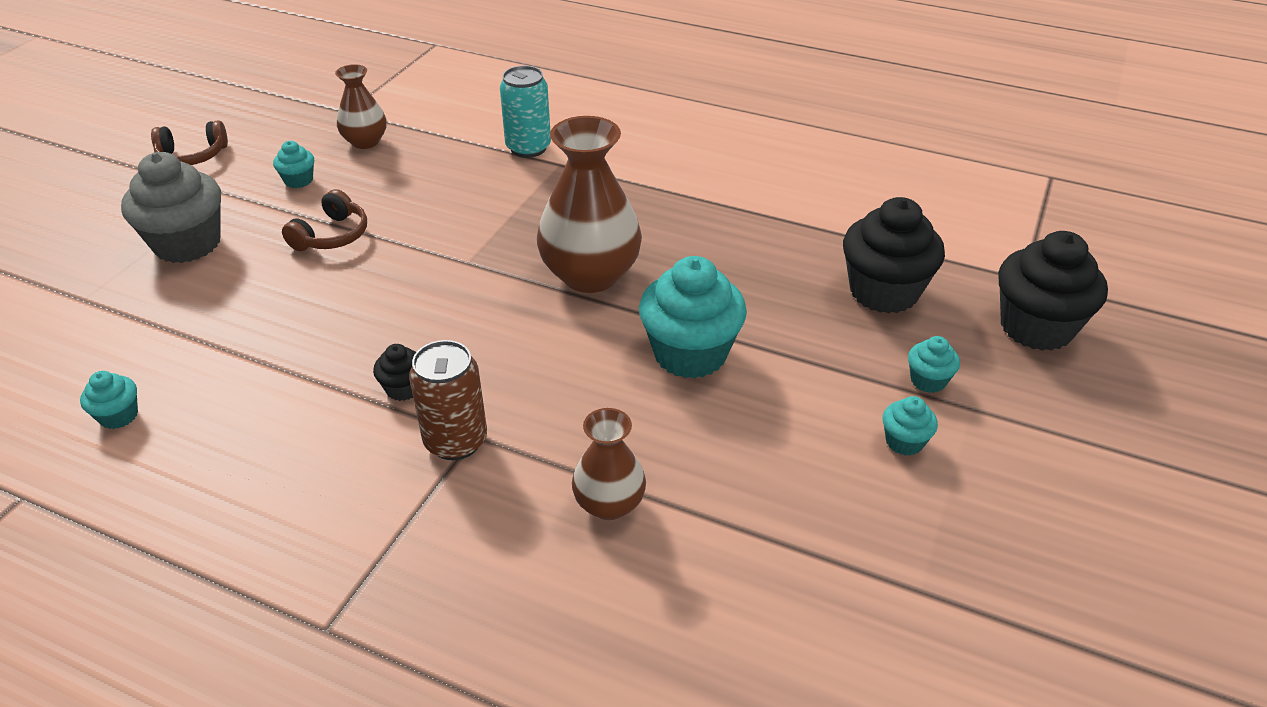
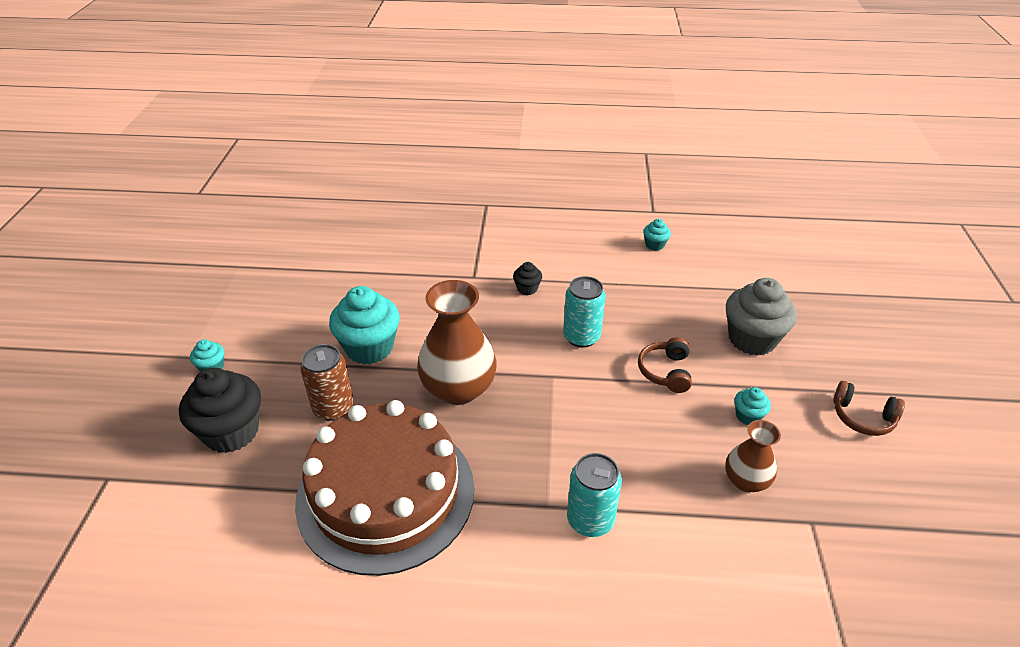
camera: 160 degrees right, 0 degrees up
brown headphones [151,120,228,165] -> brown headphones turned 120 degrees counterclockwise [833,381,905,436]
brown can [409,340,487,460] -> brown can moved to [301,344,354,421]
brown vase [572,408,646,520] -> none
turquoise cupcake [883,396,938,456] -> none
black cupcake [998,231,1108,351] -> none
none -> brown cake [295,400,474,576]
none -> turquoise can [563,276,606,348]

